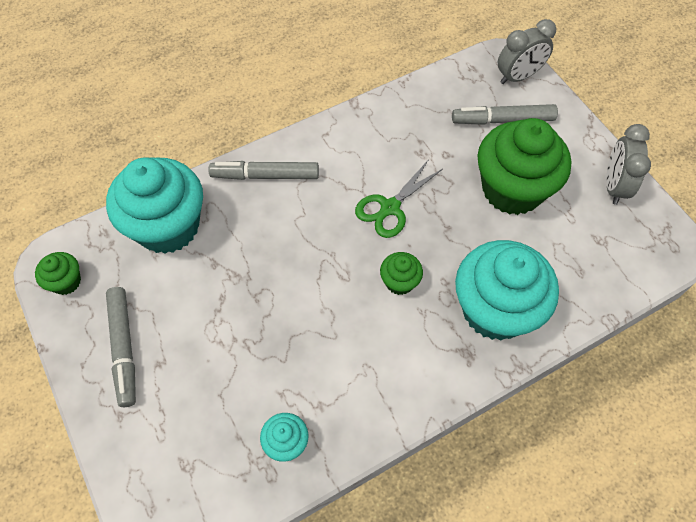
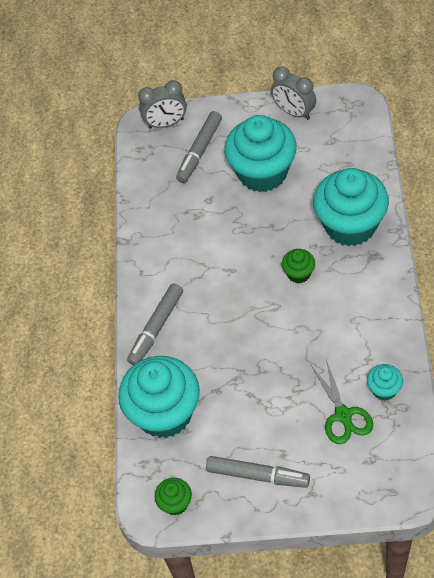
camera: 55 degrees left, 5 degrees down
green scissors [355,159,443,238] -> green scissors moved to [311,359,373,444]
green cupcake [478,118,571,215] -> turquoise cupcake [224,115,297,192]
grey clock [498,19,556,84] -> grey clock turned 75 degrees clockwise [138,80,187,129]

